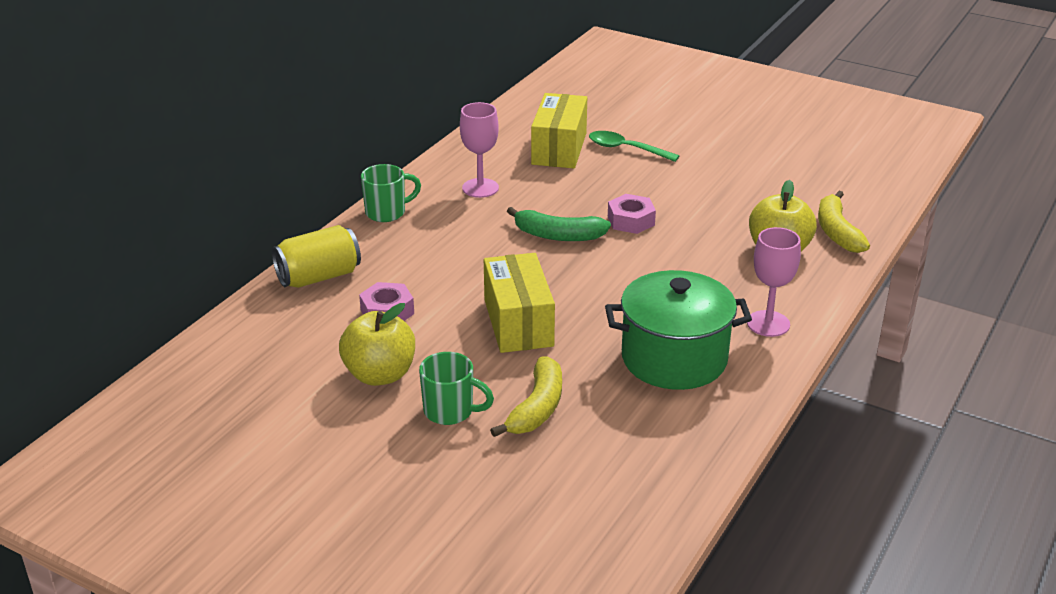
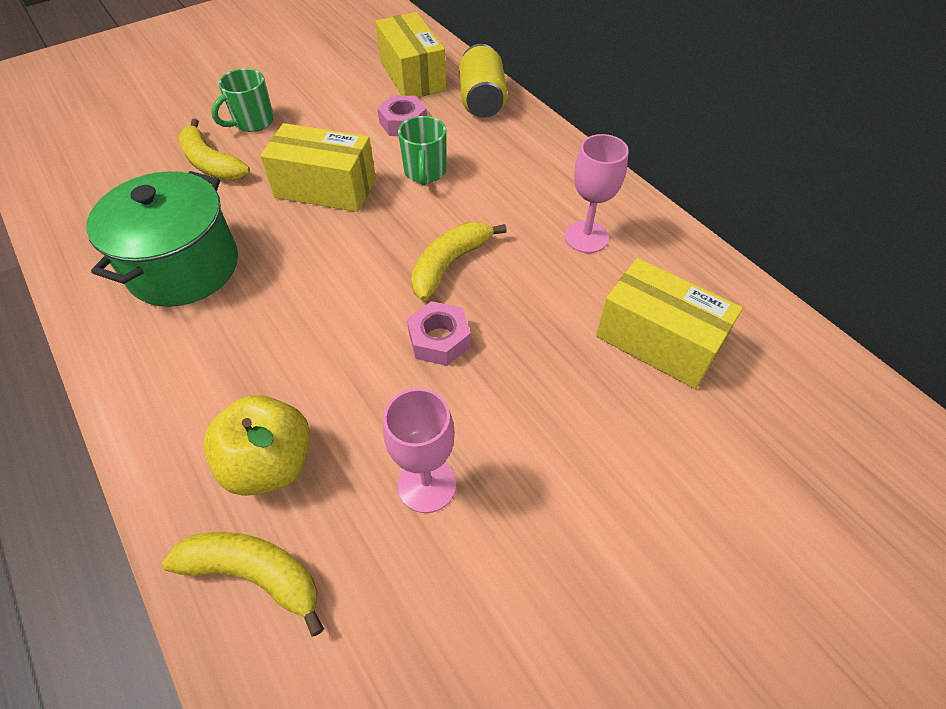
camera: 115 degrees right, 20 degrees up
yellow apple [339,303,415,386] -> none
green mug [361,164,421,222] -> green mug moved to [398,116,446,185]
green banana [507,207,611,241] -> yellow banana [411,222,507,301]
green spoon [589,131,679,162] -> none
pink goblet [747,227,801,337] -> pink goblet moved to [383,388,456,513]
none -> yellow box [375,12,446,97]

